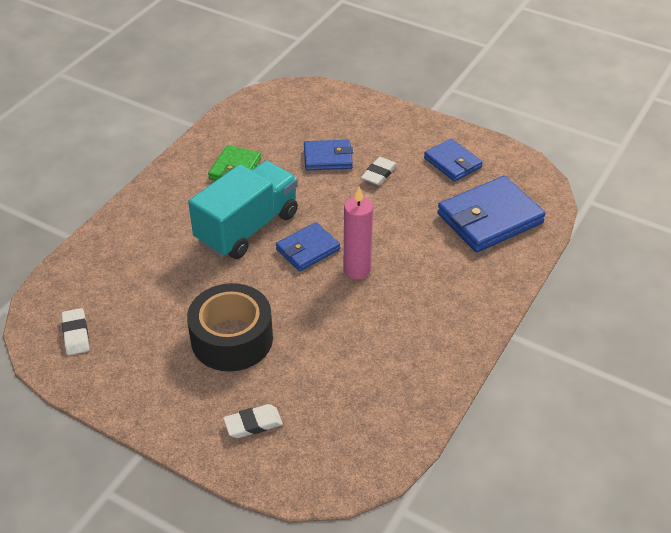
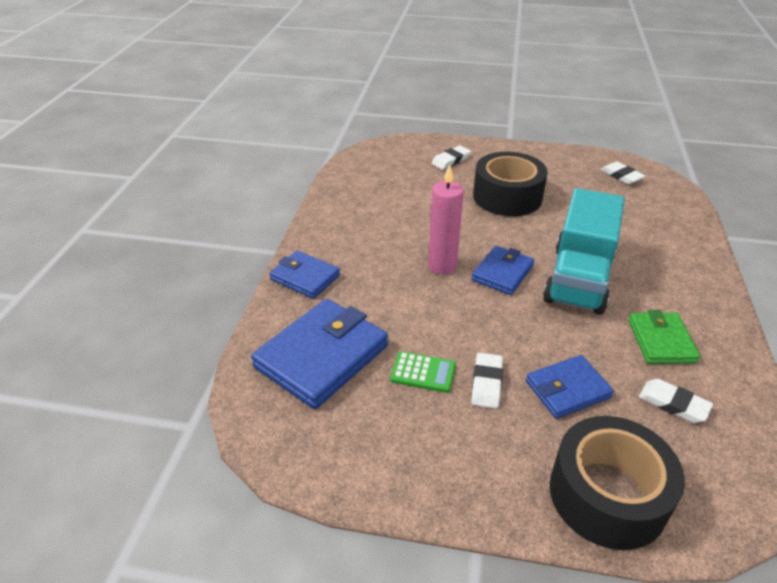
camera: 160 degrees right, 5 degrees down
blue wallet [424,138,483,182] -> blue wallet moved to [269,251,340,299]
none -> green calculator [390,351,456,393]
none -> black tape [550,416,685,550]
none -> white eraser [639,379,713,423]

